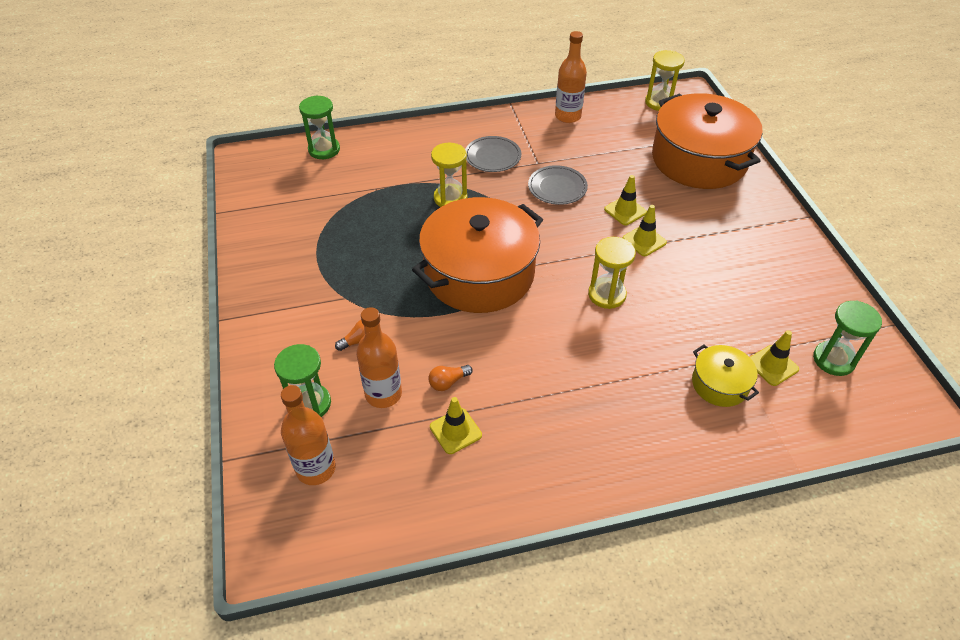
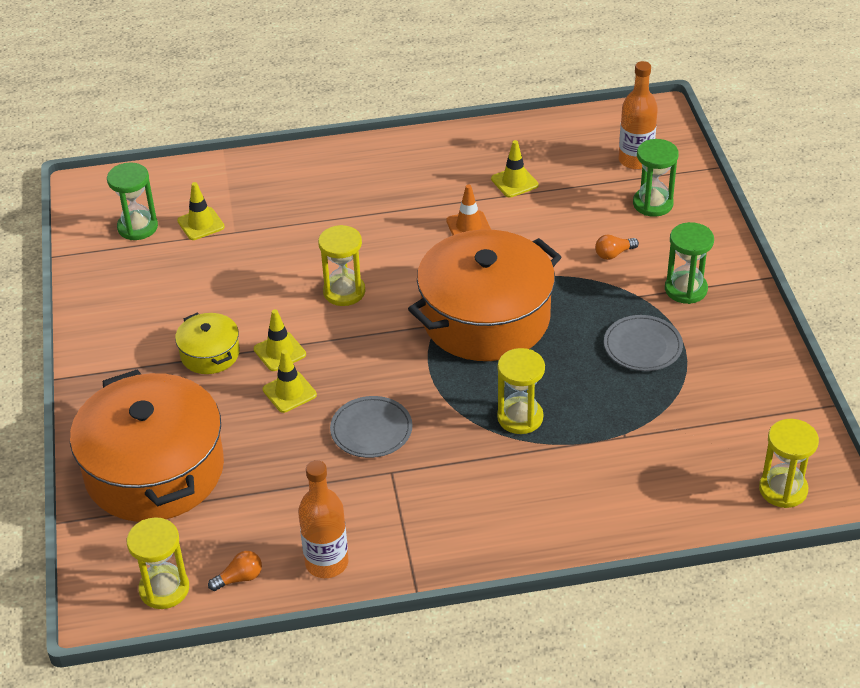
camera: 175 degrees left, 5 degrees down
green hourglass [299,95,340,159] -> green hourglass moved to [665,222,714,304]
orange bottle [356,307,402,408] -> none
orange light bulb [428,365,473,391] -> orange light bulb moved to [208,551,262,591]
grey plate [465,136,521,172] -> grey plate moved to [604,315,683,371]
yellow pot [692,345,759,407] -> yellow pot moved to [175,312,240,374]
none -> orange traffic cone [446,185,491,235]
none -> yellow hourglass [759,419,819,508]

